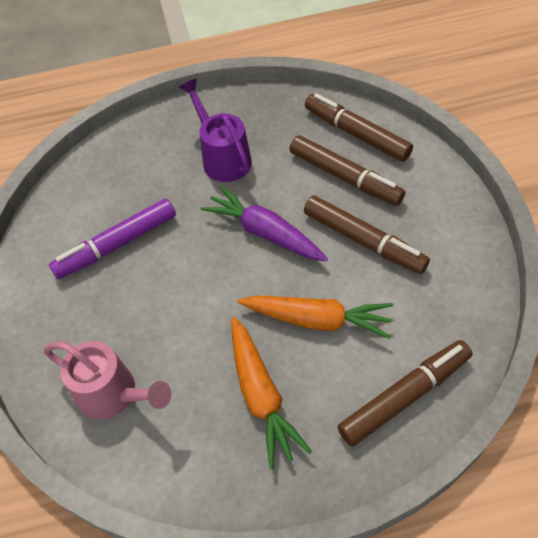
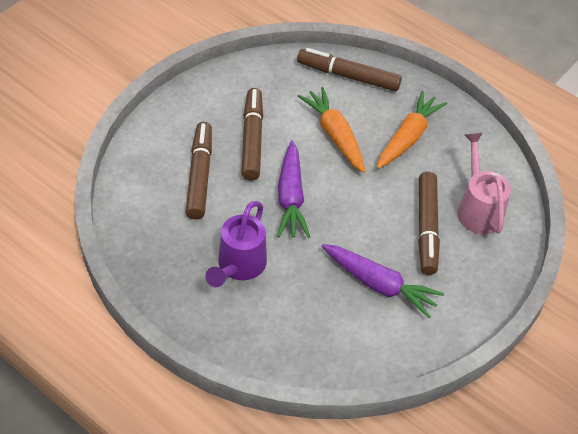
camera: 135 degrees left, 5 degrees down
purple marker [49,198,176,279] -> purple carrot [321,244,444,318]
brown marker [305,93,413,162] -> brown marker moved to [418,172,440,275]

